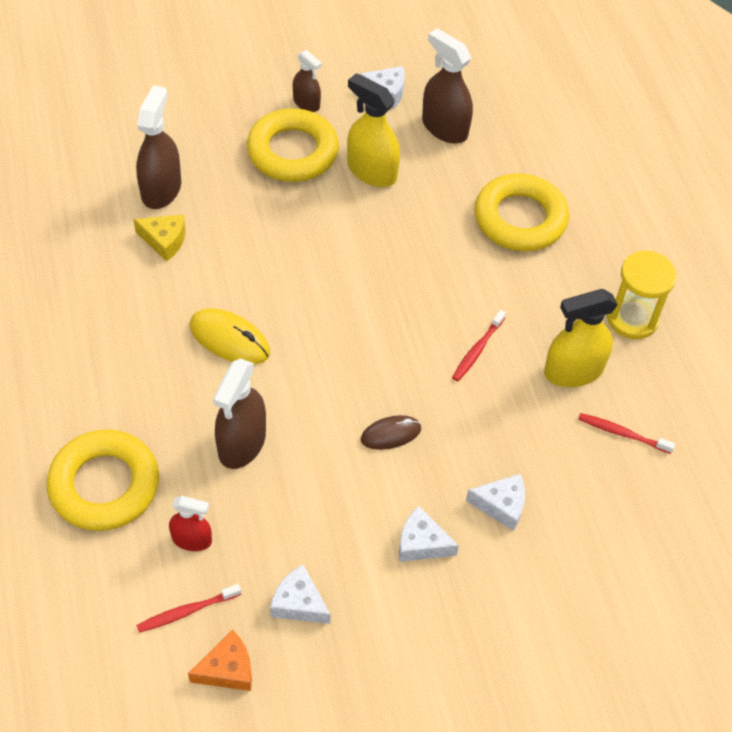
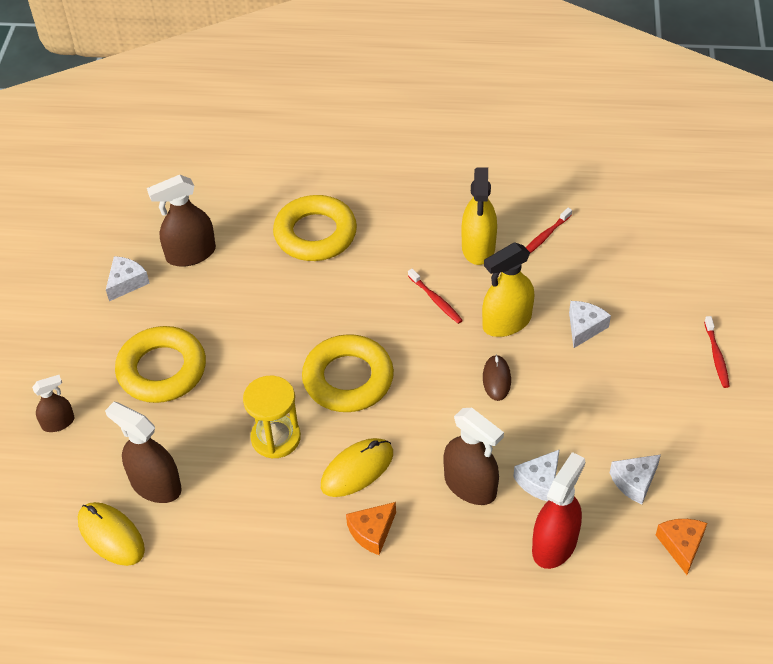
camera: 65 degrees left, 5 degrees down
yellow ring [47,430,159,531] -> yellow ring moved to [302,334,394,412]
yellow cheese [133,214,185,262] -> none
red toothbrush [136,584,241,633] -> red toothbrush moved to [704,316,730,388]
red spray bottle [169,496,212,551] -> red spray bottle [532,452,585,569], size x1.69
brown spray bottle [293,50,322,112] -> brown spray bottle moved to [32,375,75,432]
yellow spray bottle [347,73,400,187] -> yellow spray bottle moved to [482,243,534,337]
white cheese [399,506,459,562] -> white cheese moved to [513,449,560,501]
yellow hourglass [607,251,677,339] -> yellow hourglass moved to [243,376,301,459]
none -> yellow mouse [78,502,145,566]
none -> orange cheese [346,502,396,555]

